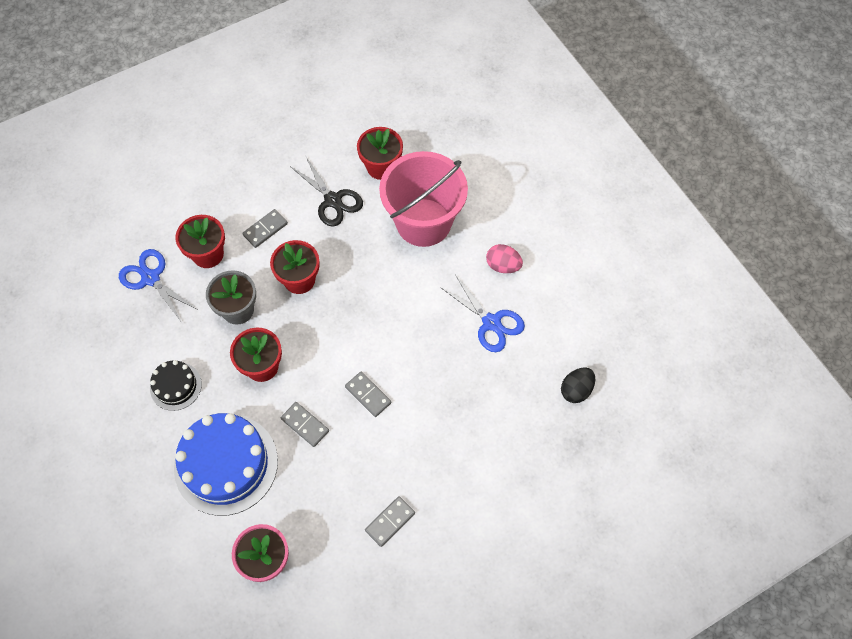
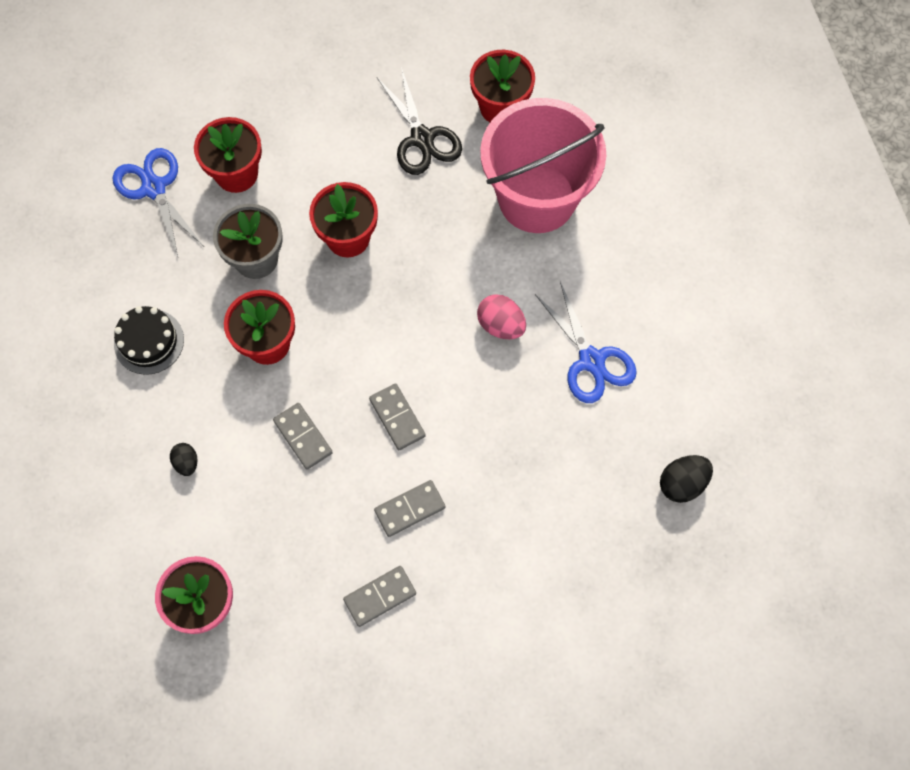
camera: 15 degrees right, 5 degrees up
blue cake [174,413,278,516] -> black egg [170,443,197,476]
grey domino [242,209,288,248] -> grey domino moved to [374,480,446,537]
pink egg [486,244,523,273] -> pink egg moved to [477,294,526,339]

